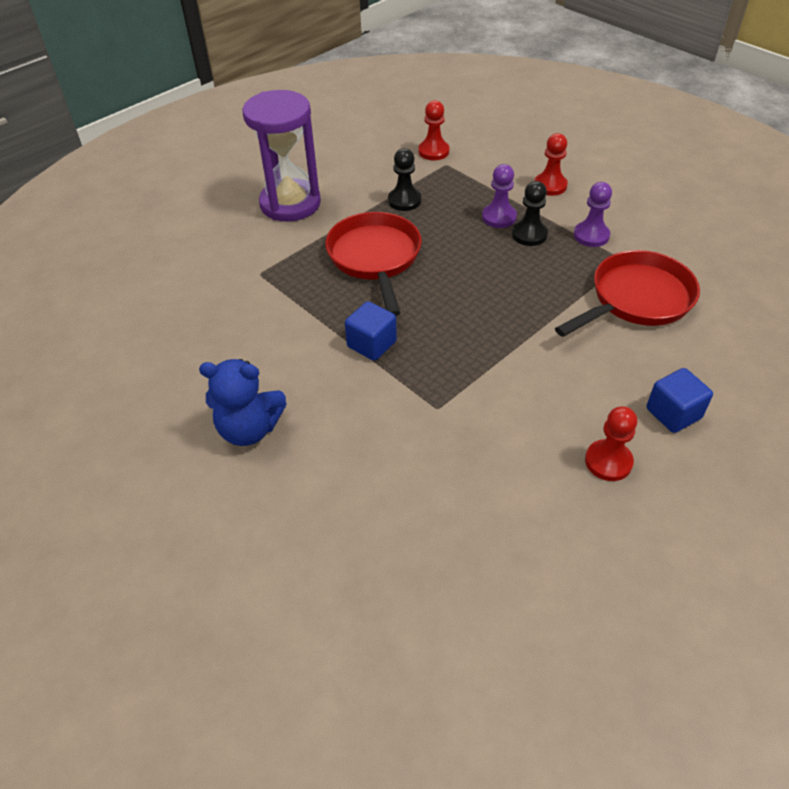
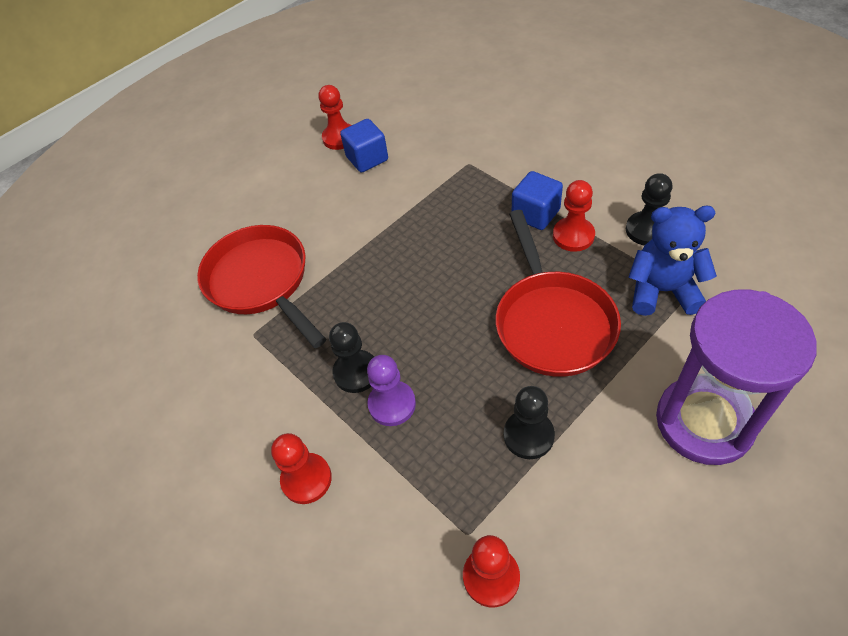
camera: 175 degrees left, 5 degrees up
blue teddy bear [199,359,287,446] -> blue teddy bear moved to [628,206,717,316]
red pan [555,250,700,337] -> red pan turned 90 degrees clockwise [197,225,326,348]
purple pawn [574,182,612,247] -> none
blue cube [647,368,713,433] -> blue cube moved to [340,119,388,172]
none -> red pawn [553,180,595,252]
none -> black pawn [626,173,673,245]

